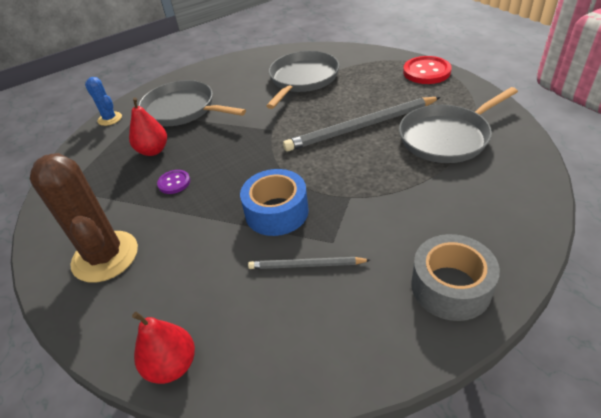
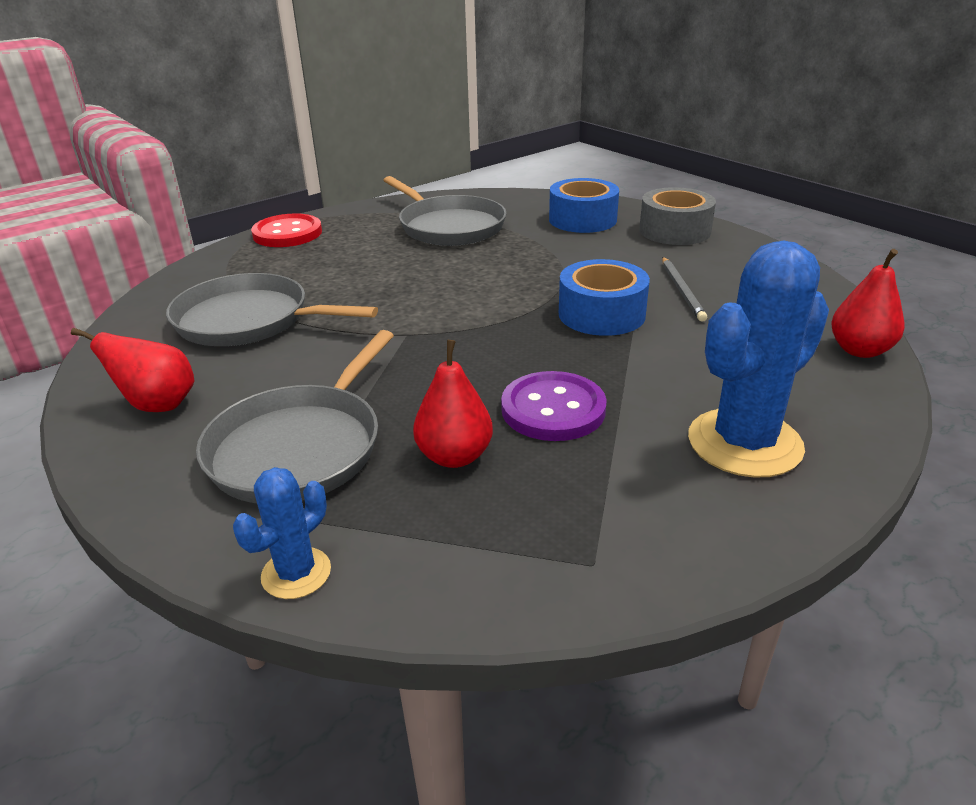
camera: 100 degrees left, 10 degrees down
brown cactus [30,153,138,283] -> blue cactus [688,240,829,478]
purple button [157,170,190,194] -> purple button [501,371,607,441], size x1.78
grey pencil [283,97,441,152] -> none
none -> red pear [71,328,194,412]
none -> blue tape [549,178,619,233]

